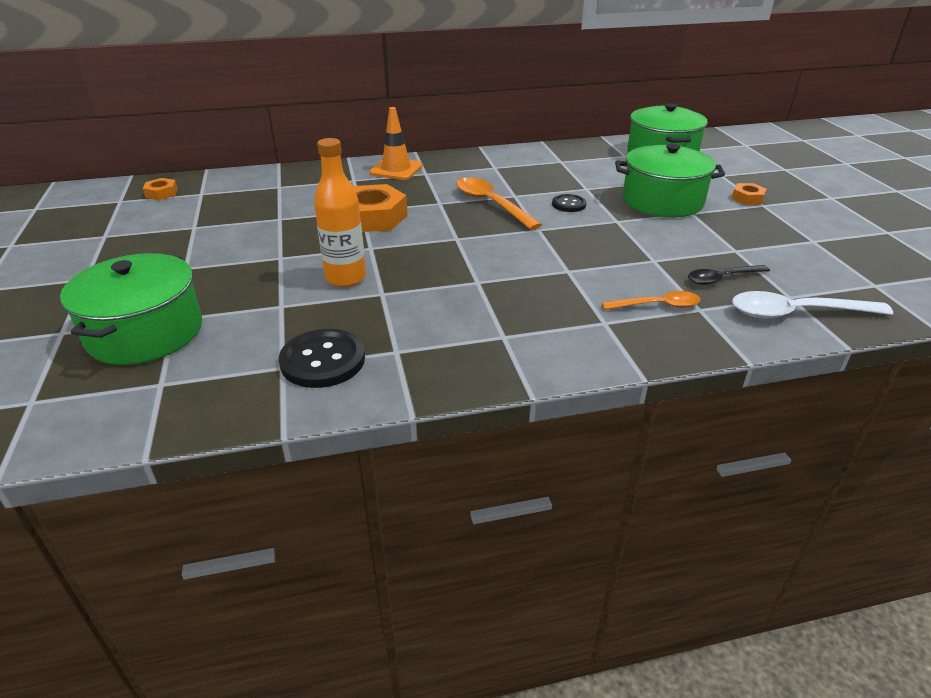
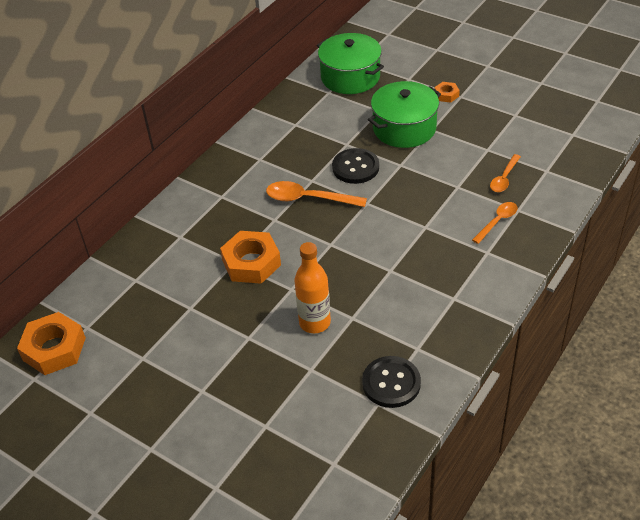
camera: 40 degrees left, 10 degrees up
green pot [60,253,202,365] -> none
orange nut [143,178,178,200] -> orange nut [17,312,86,375], size x2.02
orange traffic cone [369,107,423,180] -> none
black button [552,194,587,212] -> black button [332,148,379,184], size x1.71
black spoon [688,265,770,285] -> orange spoon [490,154,521,192]
white spoon [732,291,893,318] -> none

